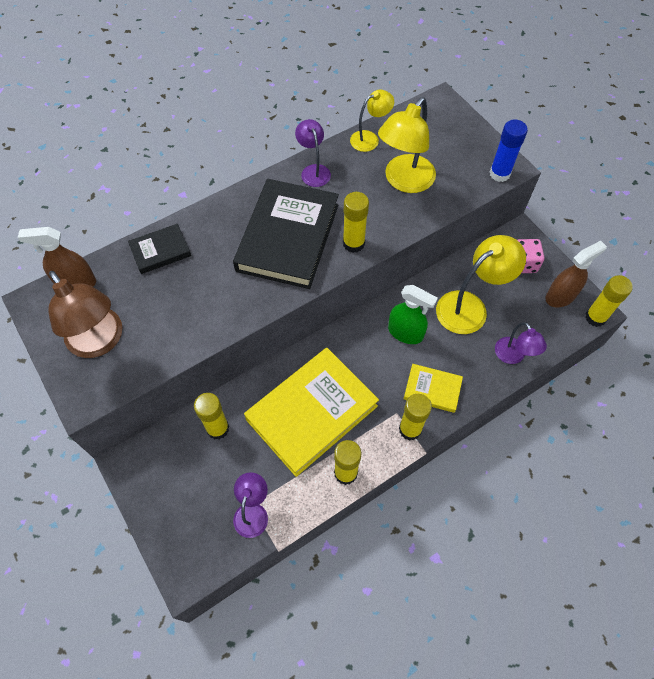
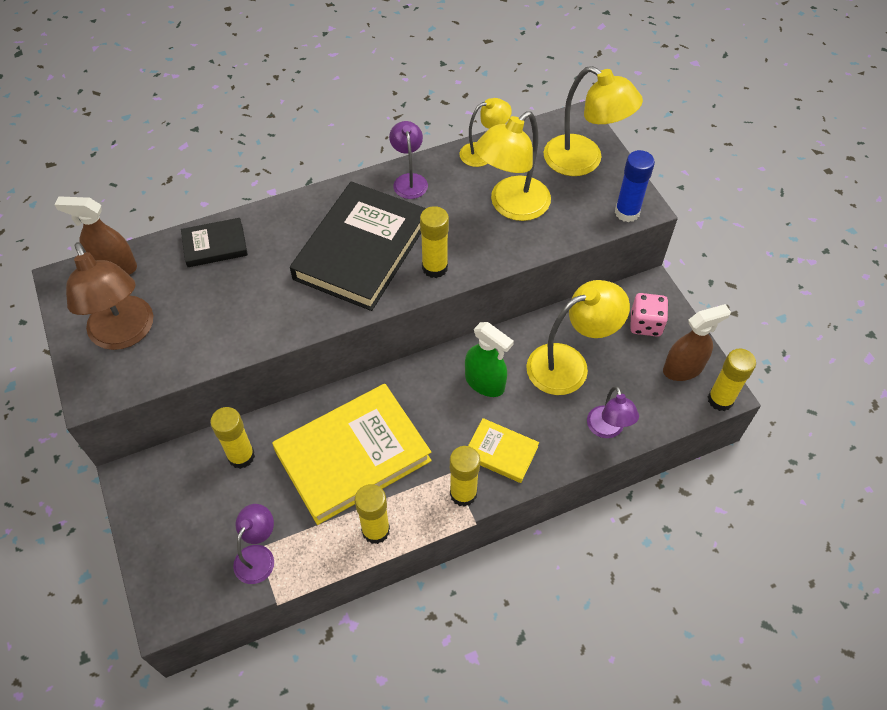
camera: 10 degrees right, 5 degrees down
none -> yellow lamp [543,66,643,176]

